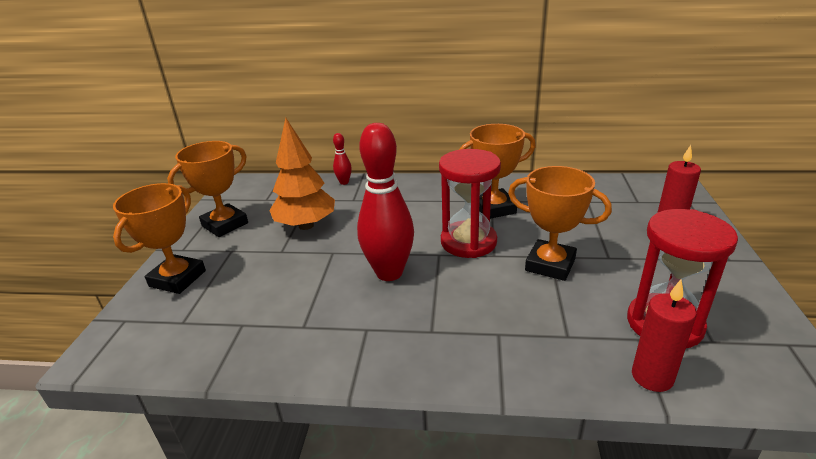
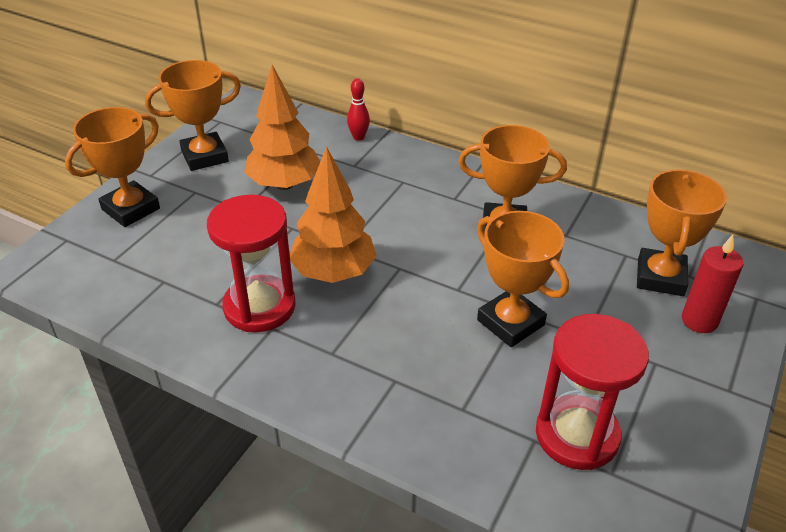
camera: 20 degrees right, 10 degrees up
red bowling pin [357,123,414,281] -> orange tree [290,147,377,283]
red hourglass [439,149,501,258] -> red hourglass moved to [207,195,296,332]
red candle [632,279,697,392] -> none
none -> orange trophy [637,169,727,296]

